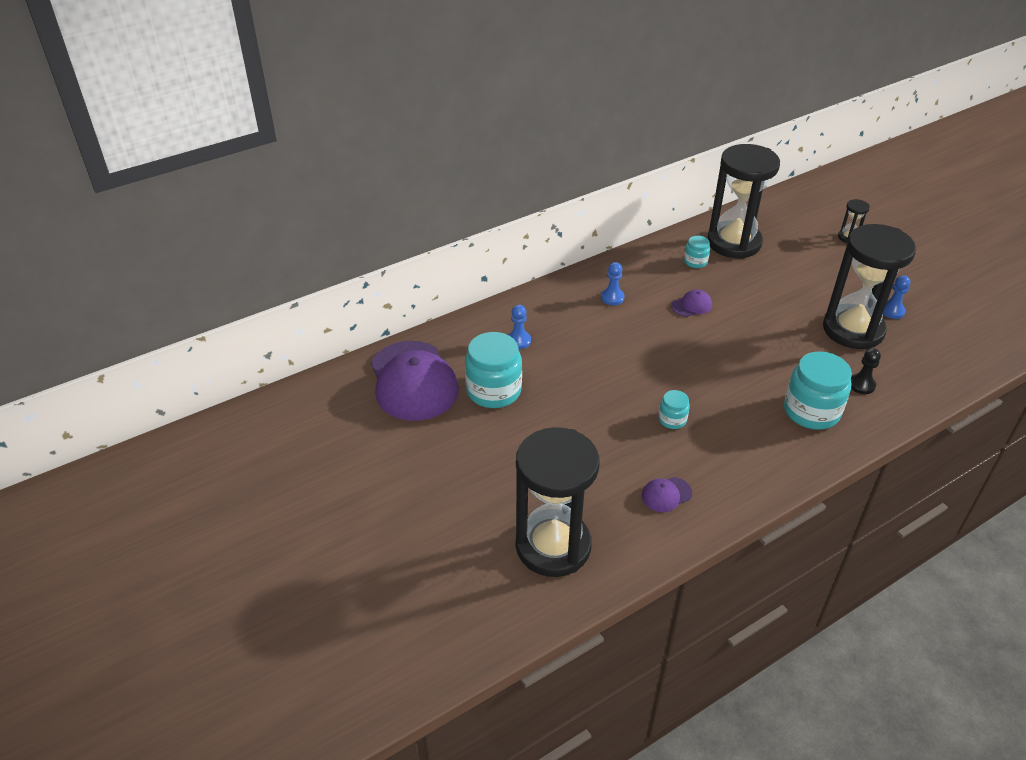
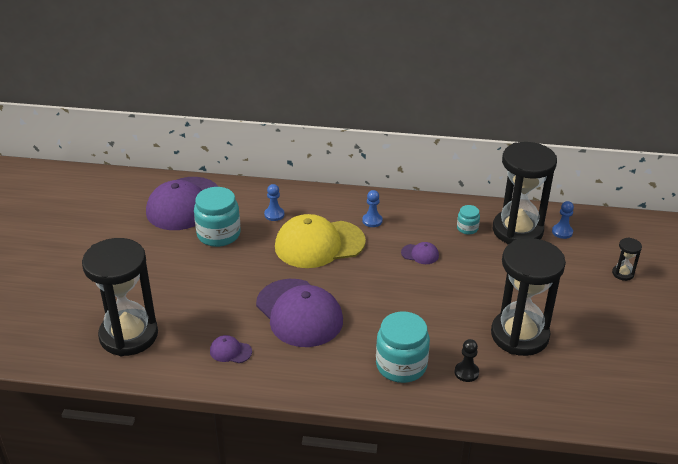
camera: 40 degrees right, 5 degrees down
turquoise jar [658,390,690,429] -> purple cap [256,279,343,347]
blue pawn [883,275,911,319] -> blue pawn moved to [552,201,574,239]
none -> yellow cap [275,214,366,268]

